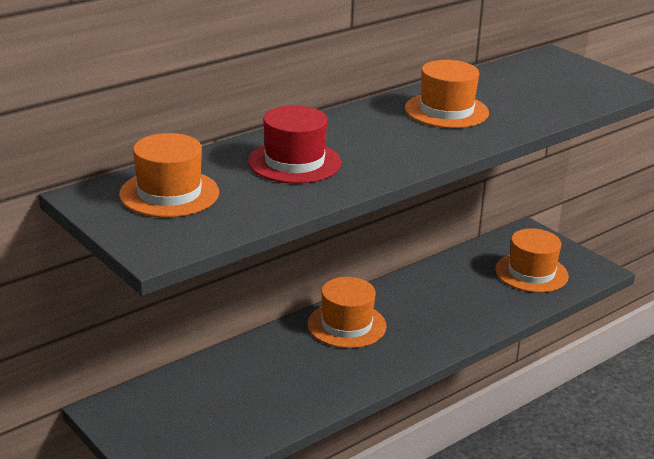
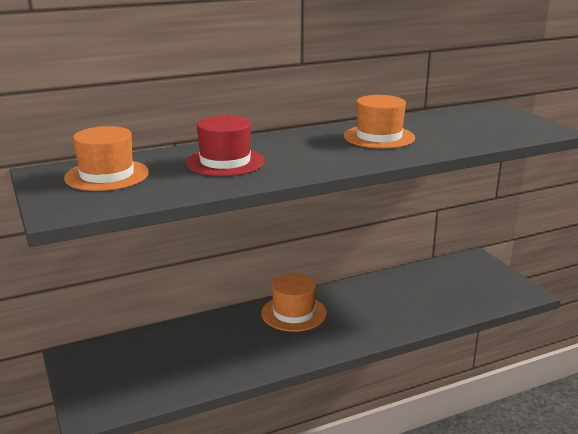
camera: 15 degrees right, 5 degrees down
orange hat [495,228,569,293] -> none

